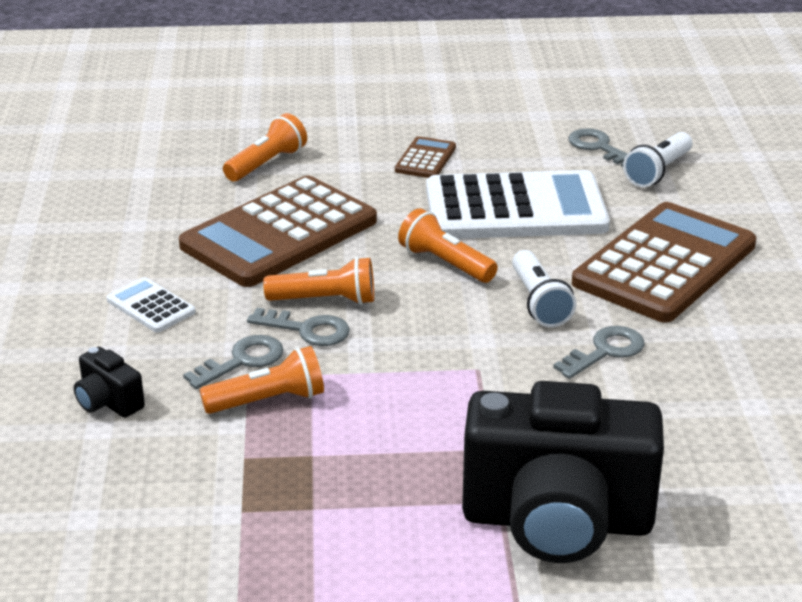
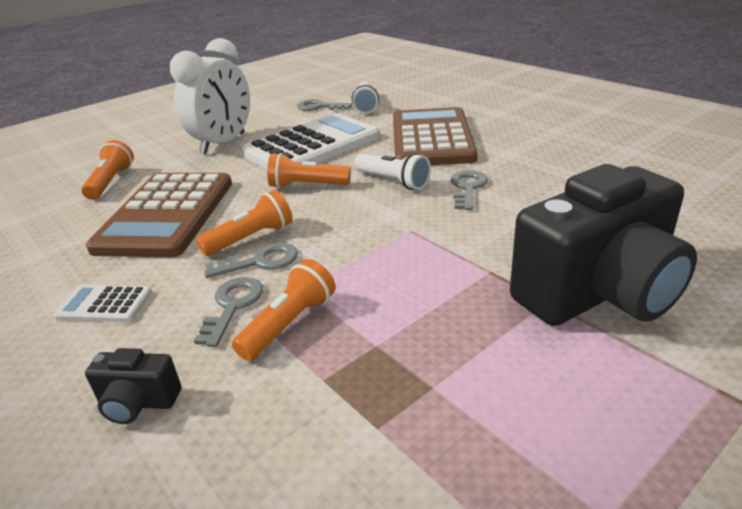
camera: 35 degrees left, 0 degrees up
brown calculator [395,136,456,178] -> white clock [170,38,250,154]

